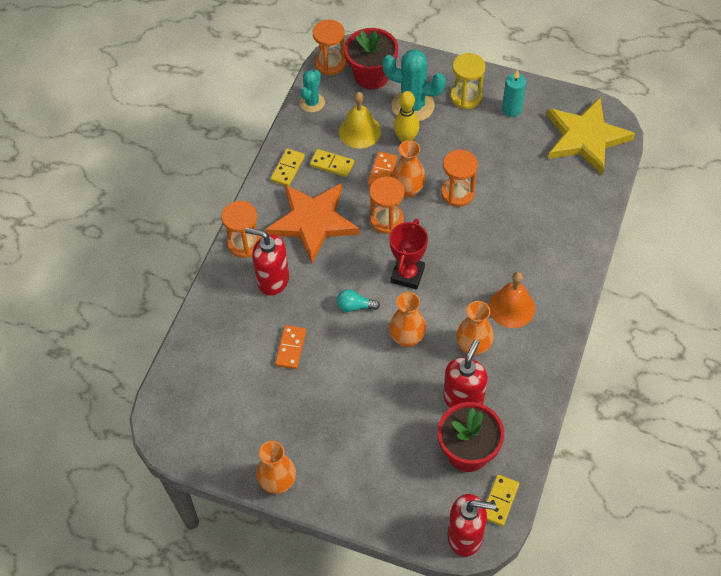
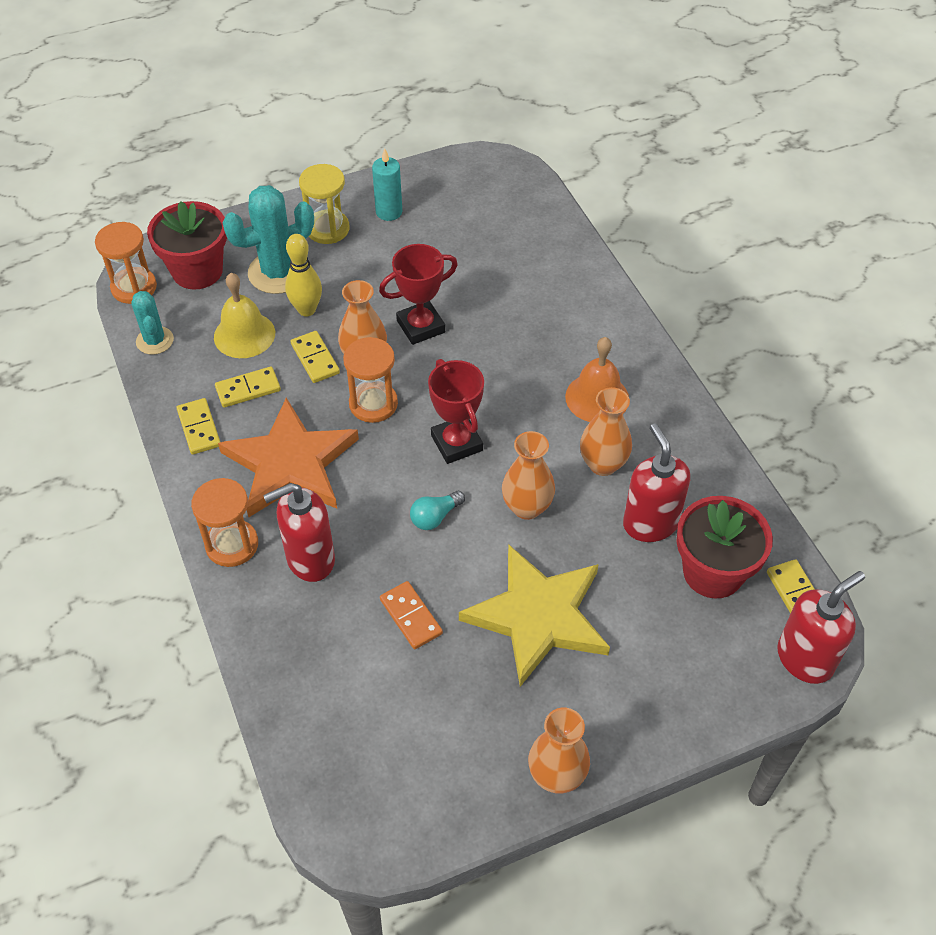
camera: 45 degrees left, 5 degrees down
orange domino [368,152,397,186] -> yellow domino [291,331,340,383]
orange hourglass [441,150,478,207] -> red trophy [379,244,458,345]
yellow star [547,98,635,175] -> yellow star moved to [459,545,610,687]

